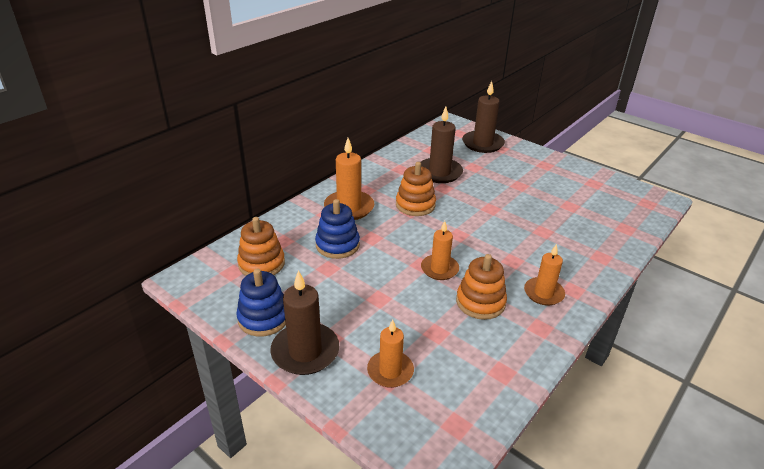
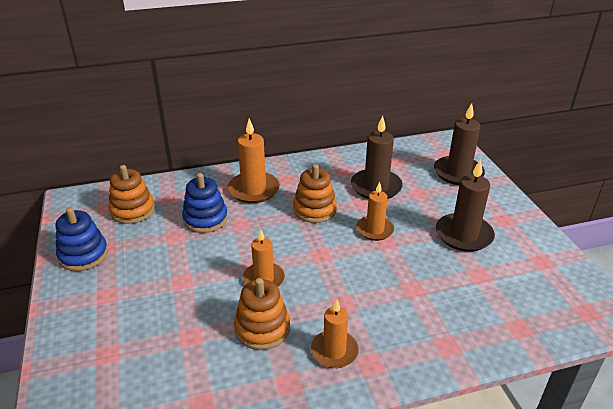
camera: 35 degrees right, 0 degrees up
brown candle [270,270,339,375] -> brown candle moved to [436,159,495,252]
orange candle [367,319,414,388] -> orange candle moved to [356,181,394,241]

